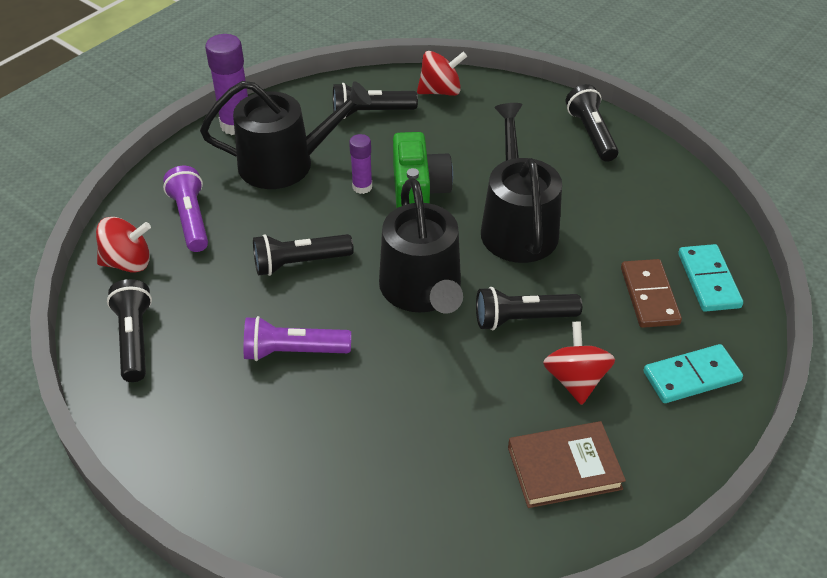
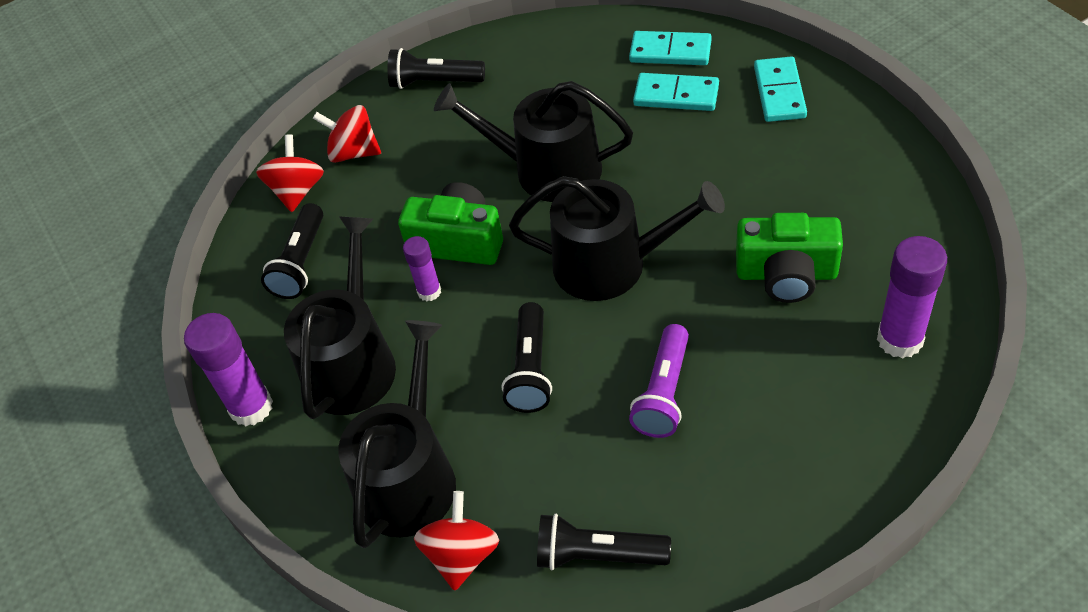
camera: 65 degrees left, 5 degrees up
purple flashlight [163,166,208,252] -> black watering can [338,320,456,548]
black flashlight [476,287,582,330] -> none
brown book [508,421,626,508] -> none
red spinning top [543,321,615,405] -> red spinning top moved to [313,105,381,163]
brown domino [621,259,682,328] -> turquoise domino [633,73,719,111]
none -> green camera [736,213,843,303]
none -> purple glue stick [877,236,947,359]

